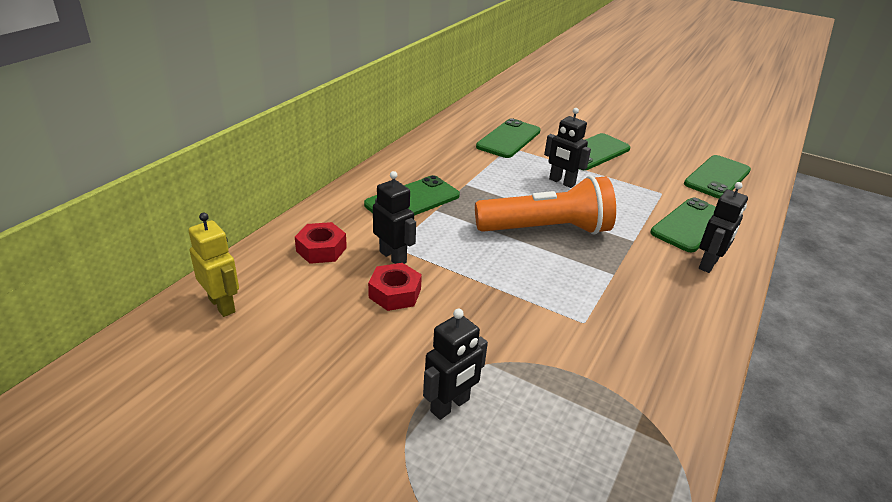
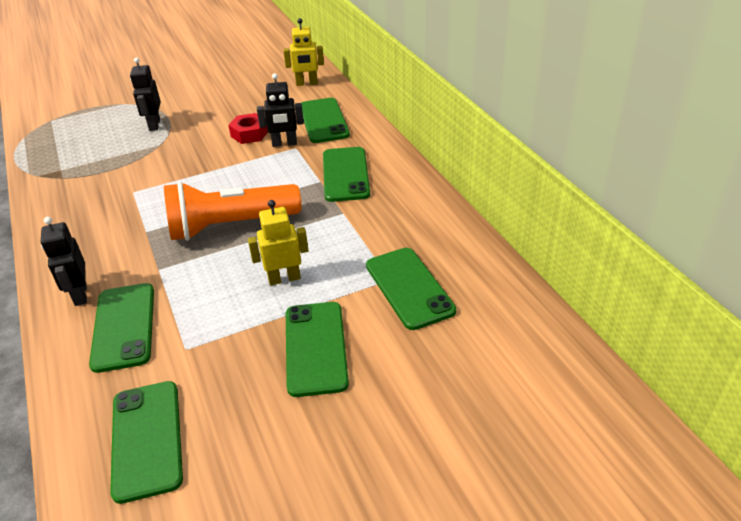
camera: 130 degrees right, 5 degrees up
red nut [295,222,347,264] -> green phone [302,98,350,143]
orange flashlight [475,175,616,235] -> orange flashlight turned 45 degrees clockwise [164,182,301,241]
black robot [544,108,591,188] -> yellow robot [248,200,309,285]

